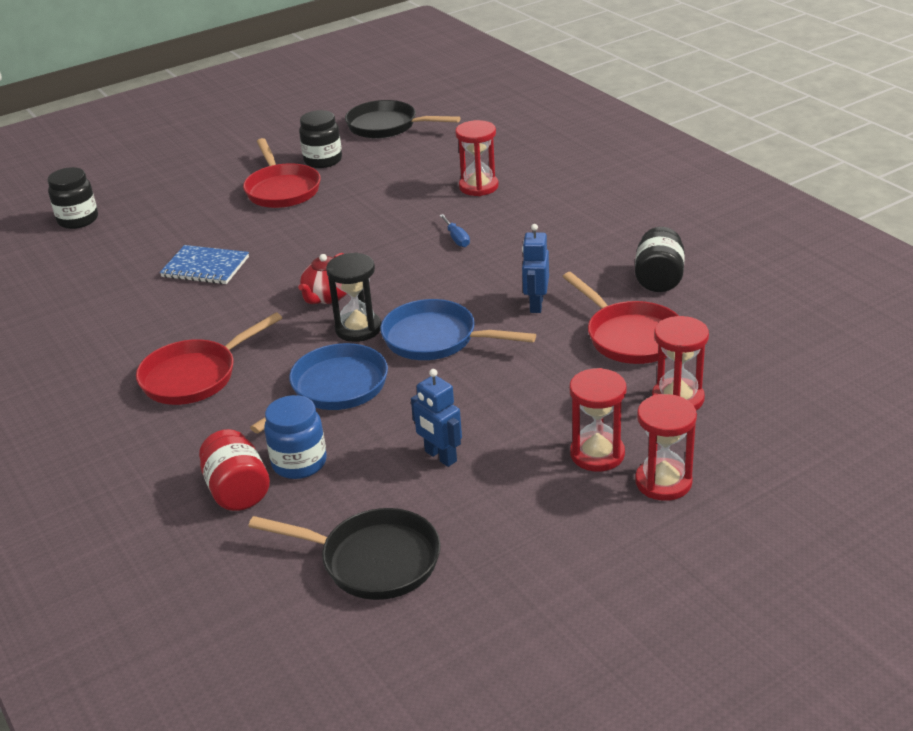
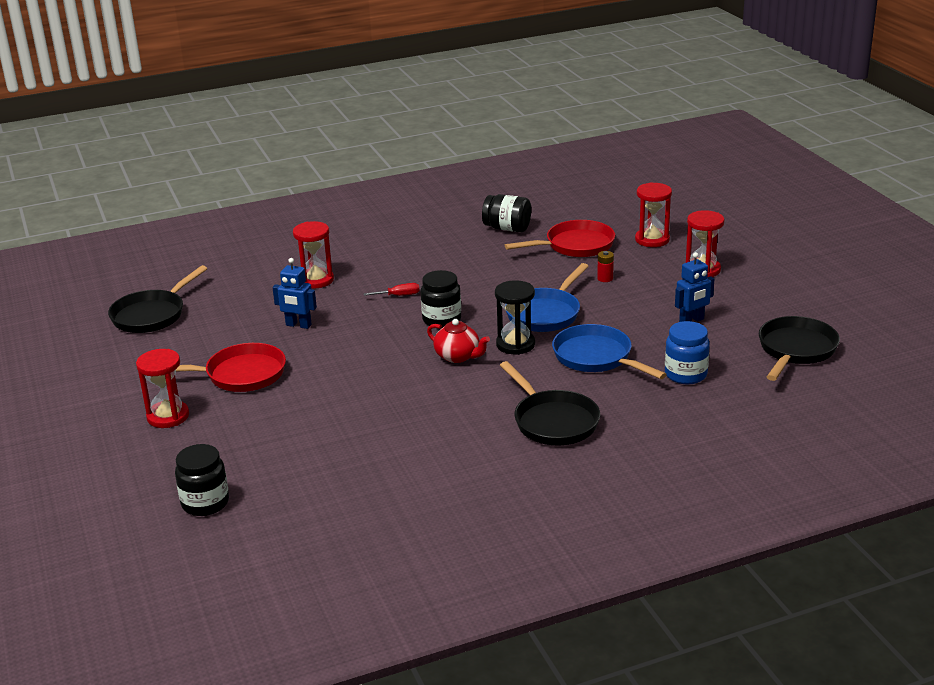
camera: 80 degrees left, 5 degrees down
red pan [136,312,282,405] -> black pan [500,361,600,445]
blue notebook [160,245,249,284] -> none
red jar [199,429,270,511] -> none
black jar [299,110,342,168] -> black jar moved to [421,270,461,328]
blue screwdriver [439,214,470,247] -> red screwdriver [364,283,420,296]
blue robot [522,224,549,313] -> blue robot moved to [272,258,317,329]
red hourglass [635,394,697,501] -> red hourglass moved to [136,349,189,428]
none -> red battery [597,251,614,282]

